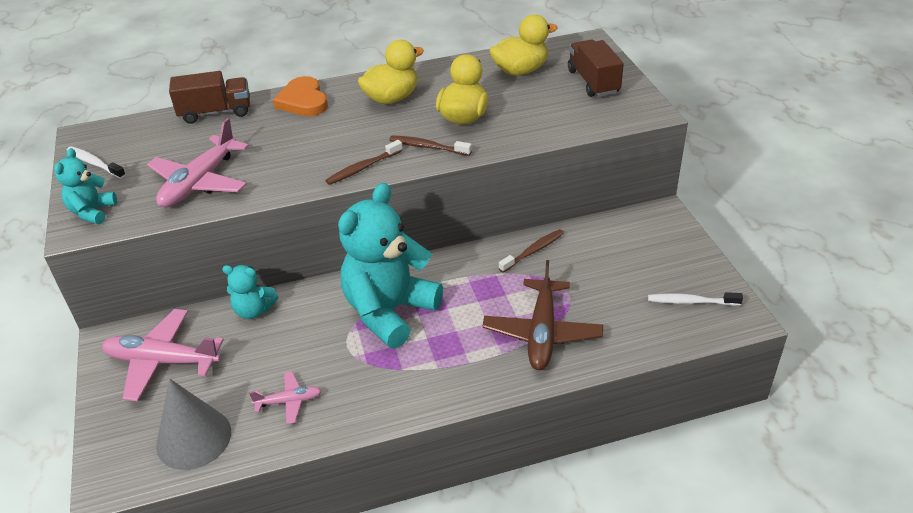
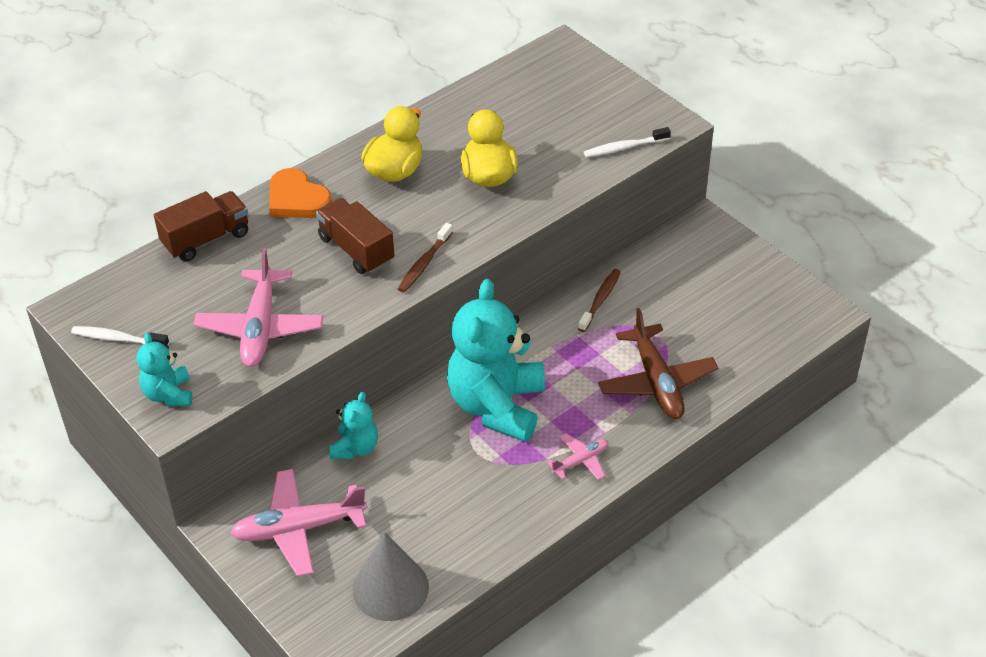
camera: 25 degrees left, 5 degrees up
turquoise teddy bear [222,265,278,319] -> turquoise teddy bear turned 60 degrees counterclockwise [330,392,378,459]
pink plane [249,371,322,424] -> pink plane moved to [547,433,608,480]
brown toothbrush [389,135,472,156] -> none
yellow duck [489,14,558,76] -> none
brown truck [568,40,624,97] -> brown truck moved to [316,198,394,274]
white toothbrush [648,292,743,306] -> white toothbrush moved to [584,127,671,158]

